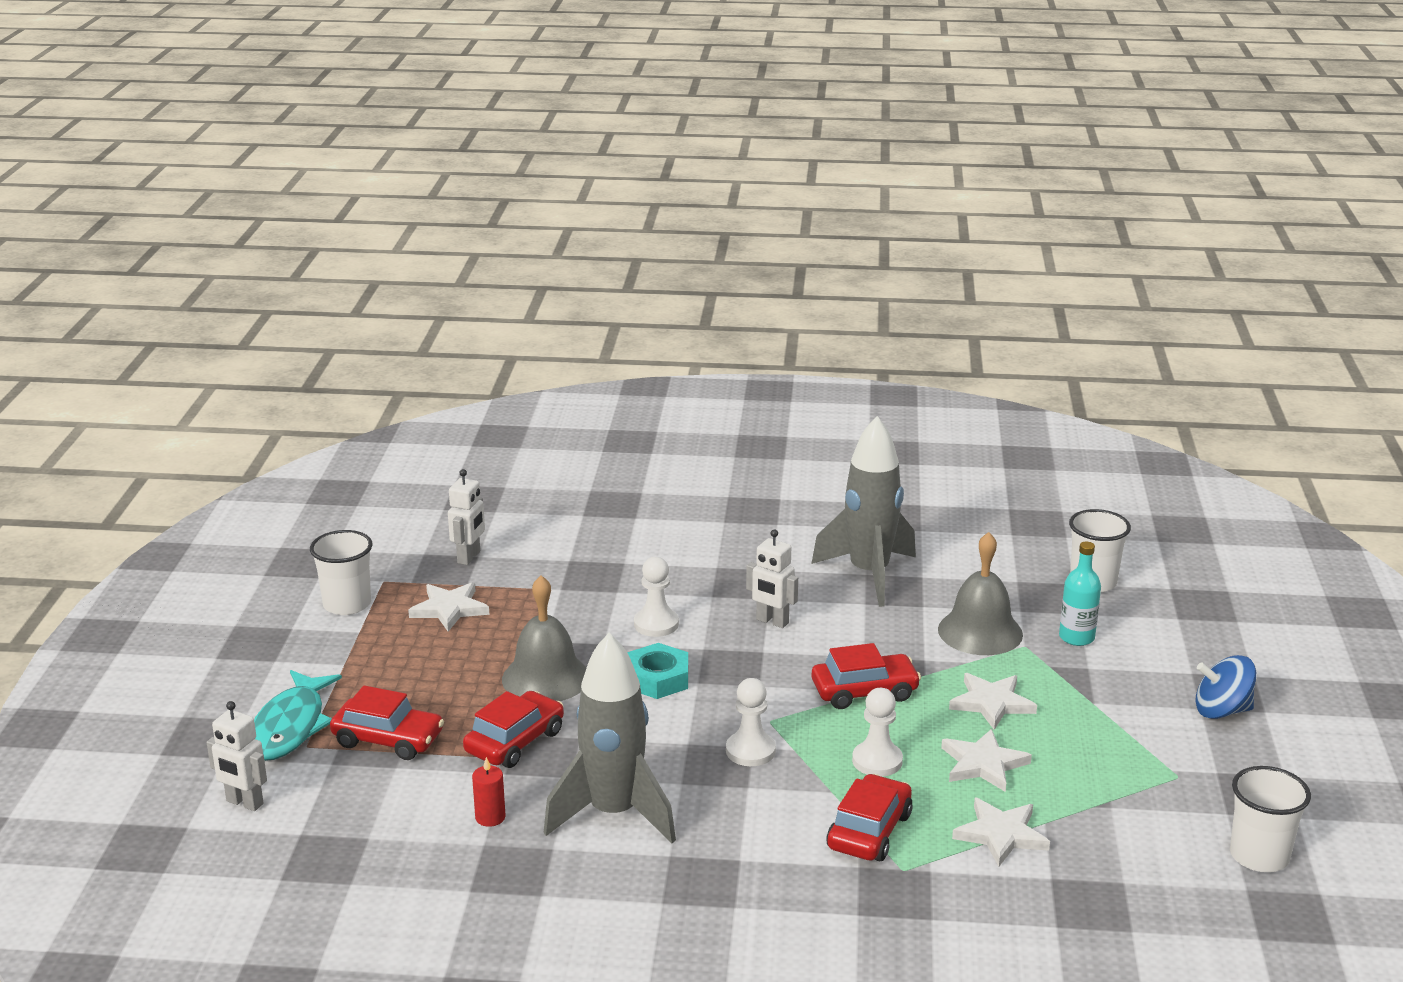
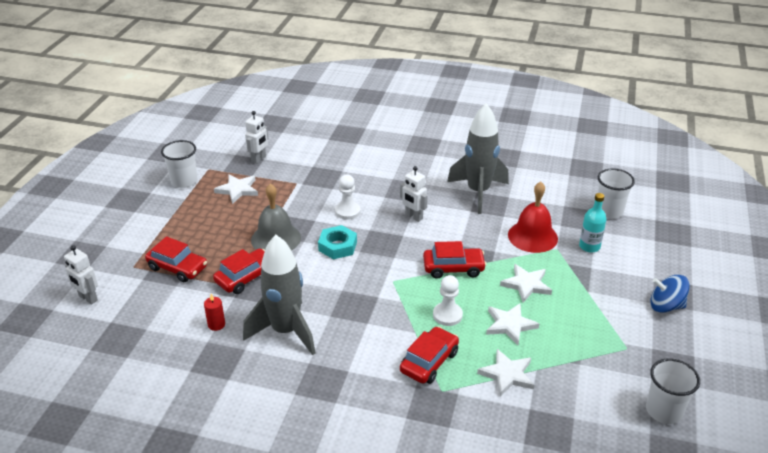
camera: 10 degrees right, 10 degrees up
turquoise fish [254,670,342,761] -> none
white pawn [726,678,776,766] -> none
grey bell [938,532,1023,655] -> red bell [508,181,558,253]

